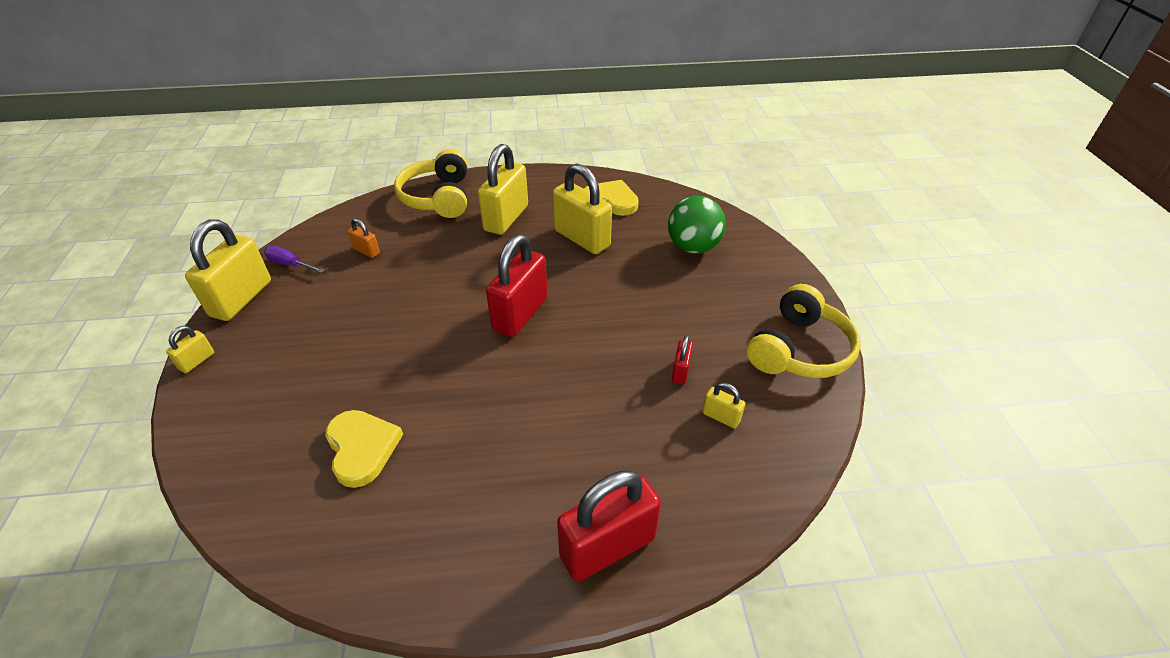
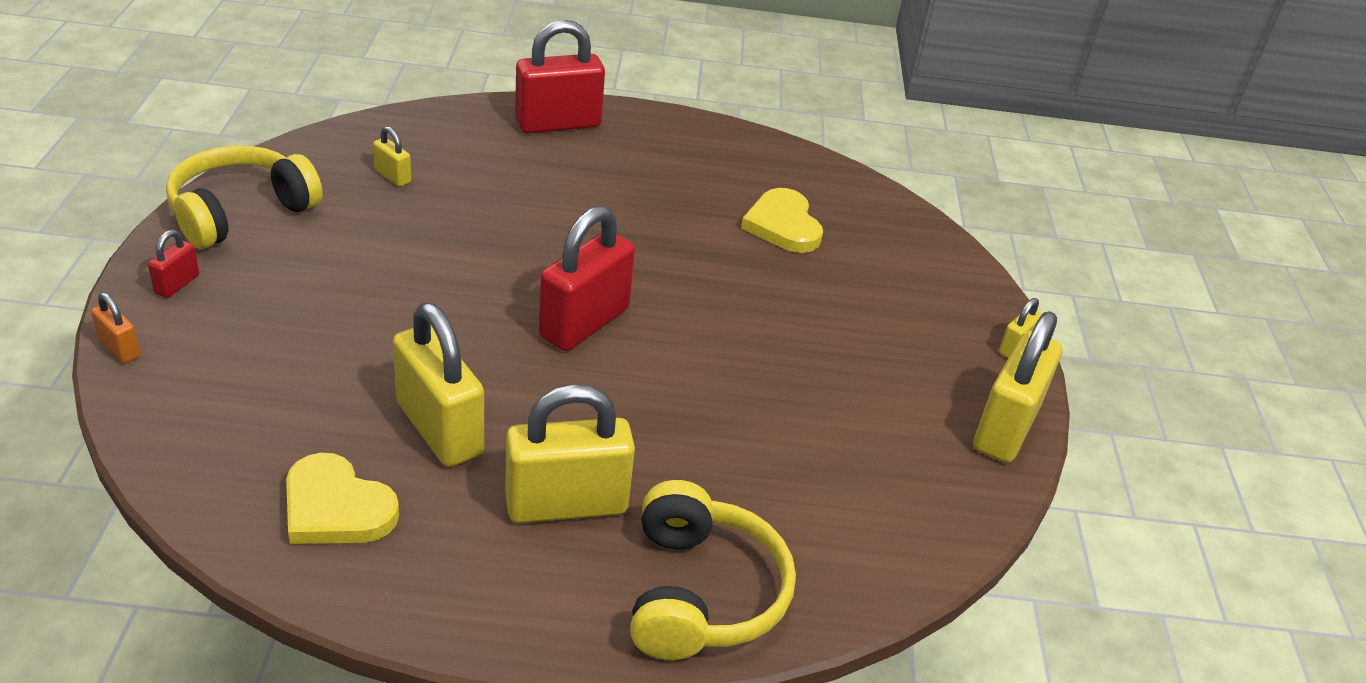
camera: 175 degrees left, 5 degrees down
purple screwdriver [264,246,325,273] -> none
orange padlock [348,218,380,258] -> orange padlock moved to [91,292,140,363]
yellow padlock [478,144,528,235] -> yellow padlock turned 45 degrees clockwise [505,384,635,523]
green ball [668,196,726,253] -> none
red padlock [672,335,693,384] -> red padlock moved to [148,230,199,298]

